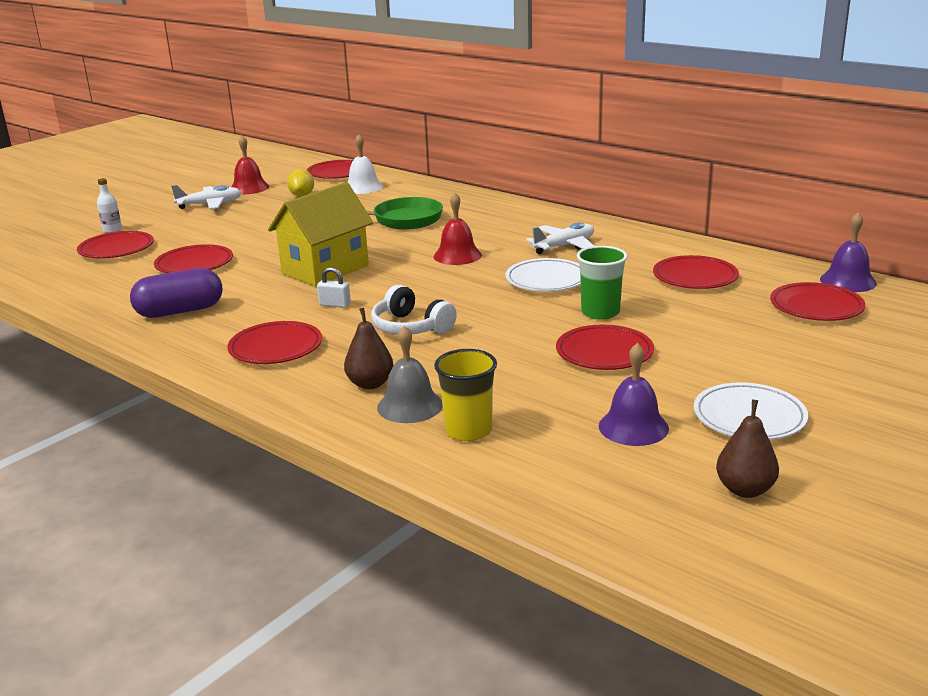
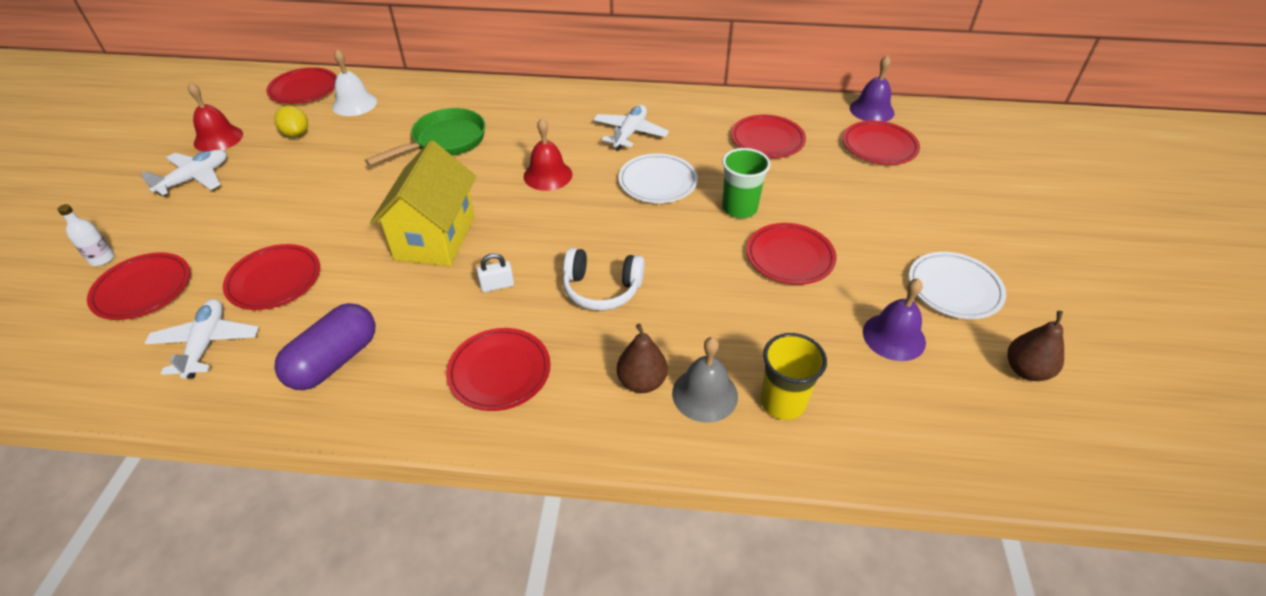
camera: 35 degrees left, 20 degrees up
none -> white plane [145,299,259,379]

